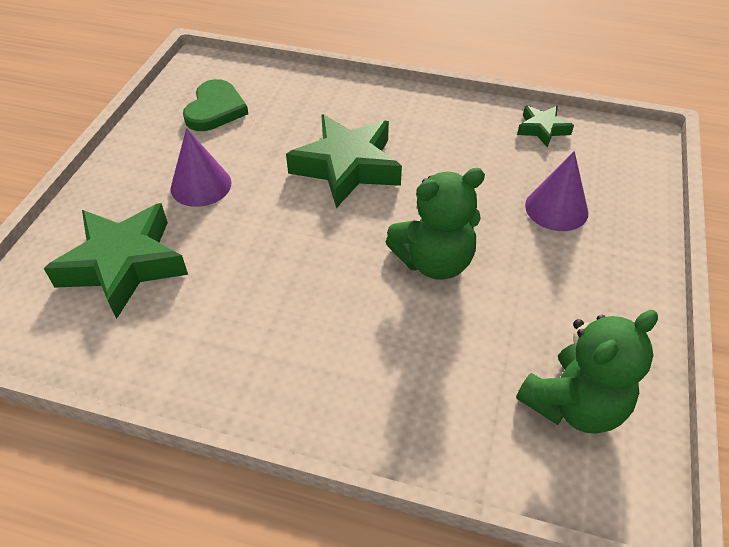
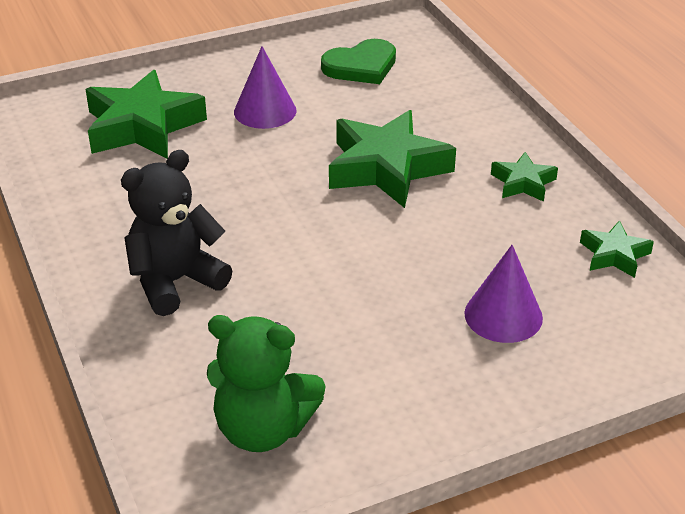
camera: 50 degrees right, 10 degrees down
green teddy bear [386,168,485,280] -> none
none -> black teddy bear [121,150,233,316]
none -> green star [491,152,558,202]

